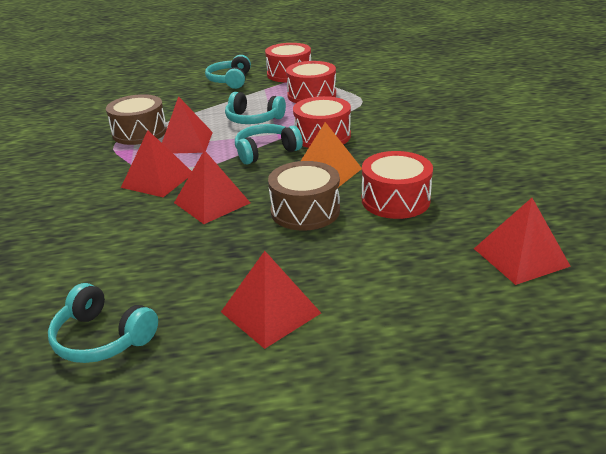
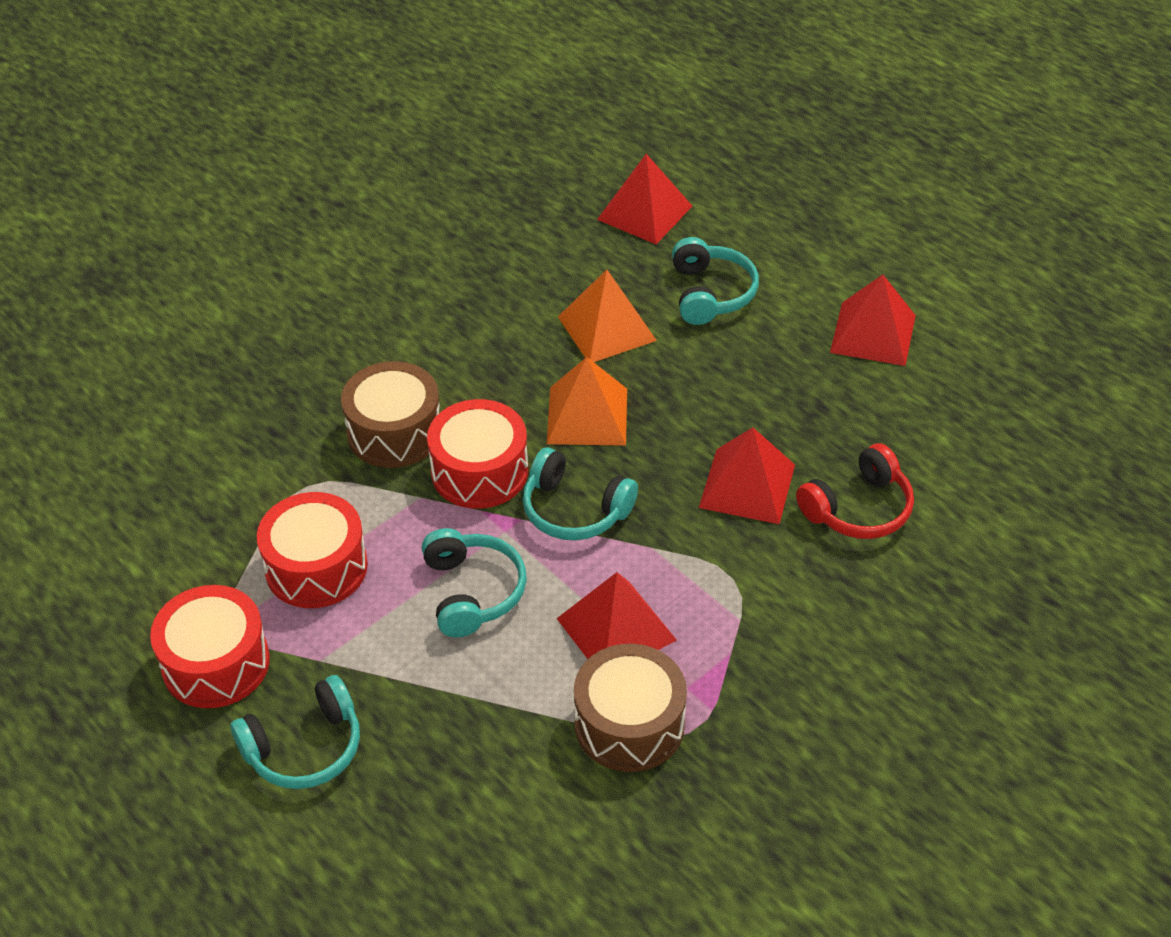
camera: 125 degrees left, 15 degrees up
turquoise headphones [48,283,158,363] -> turquoise headphones moved to [672,237,759,325]
red pyramid [121,130,192,197] -> none
brown drum [268,161,340,231] -> brown drum moved to [341,361,440,468]
red drum [362,151,433,219] -> orange pyramid [558,270,657,362]
none -> red headphones [796,443,914,539]

